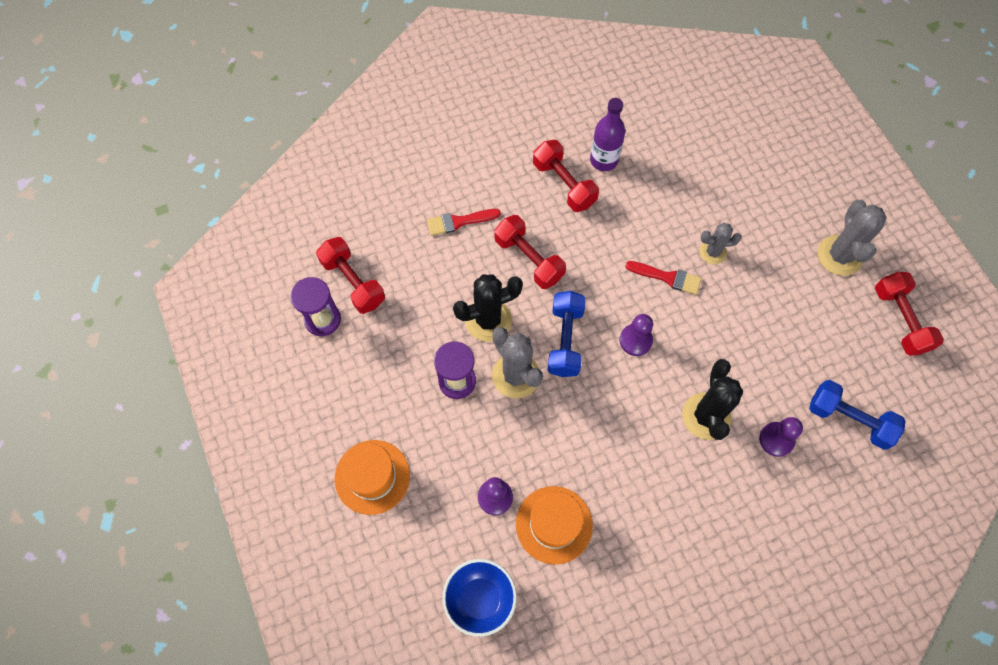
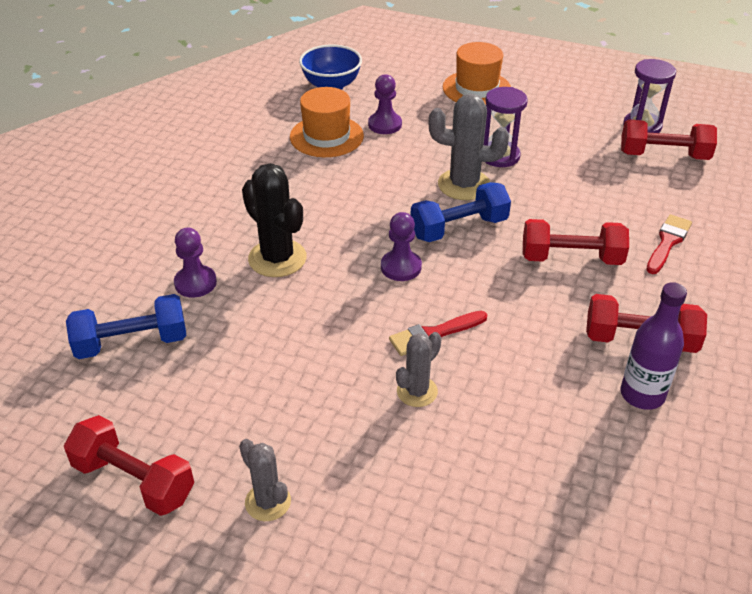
camera: 135 degrees right, 25 degrees down
black cactus [453,274,523,342] -> none
blue dumbbell [548,291,586,377] -> blue dumbbell turned 75 degrees counterclockwise [411,182,511,242]
grey cactus [818,200,887,276] -> grey cactus [239,439,291,521], size x0.61

